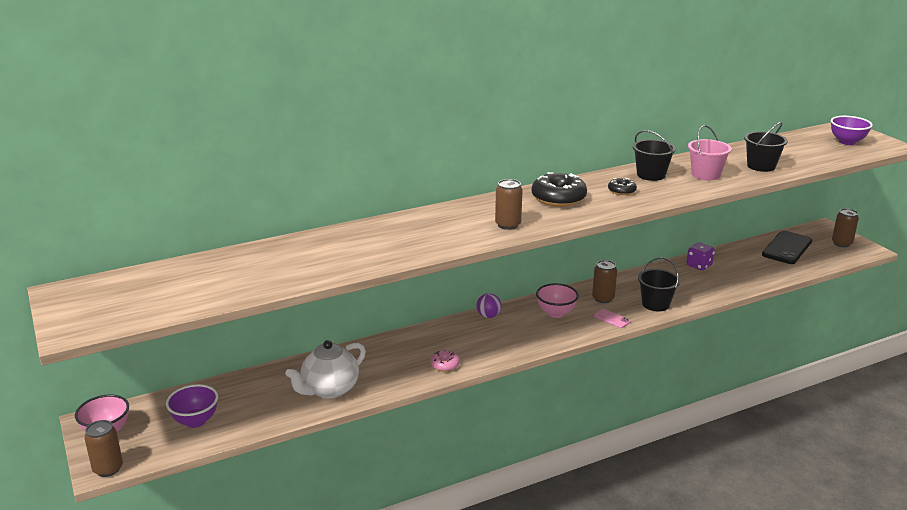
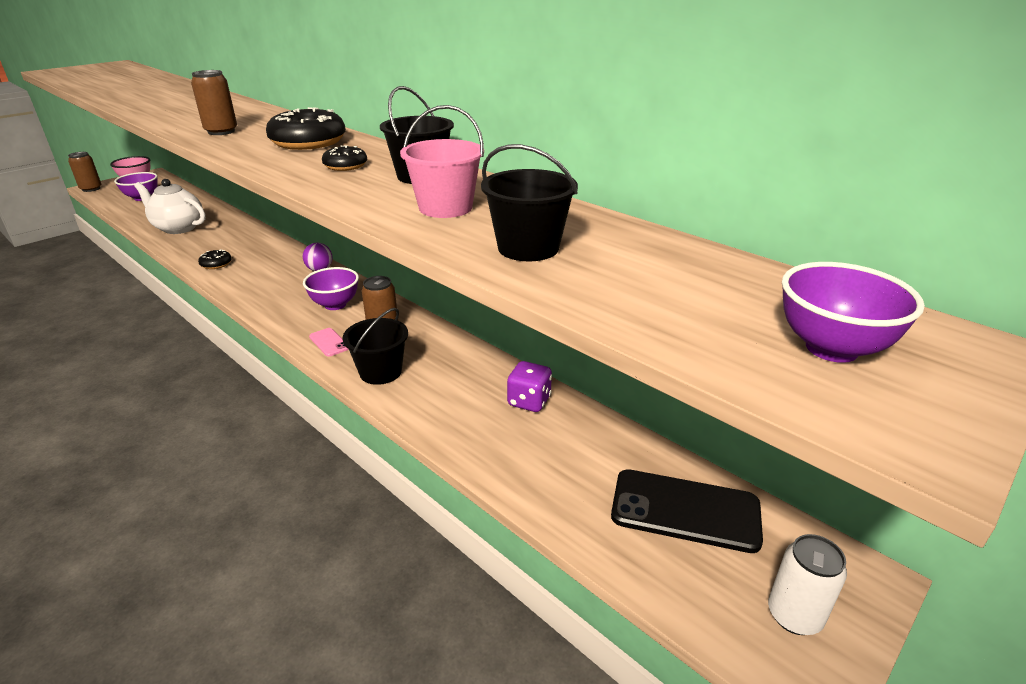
camera: 70 degrees right, 5 degrees up
pink donut [430,350,460,372] -> black donut [198,249,232,269]
pink bowl [536,283,579,318] -> purple bowl [303,267,359,310]
pink phone [594,309,631,328] -> pink phone turned 60 degrees counterclockwise [309,328,349,357]
brown can [832,208,859,247] -> white can [768,534,847,635]

